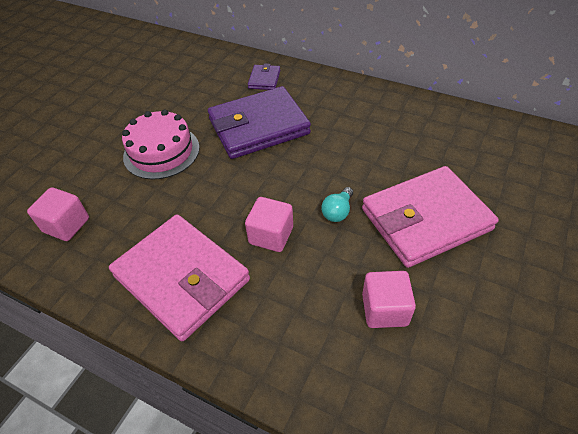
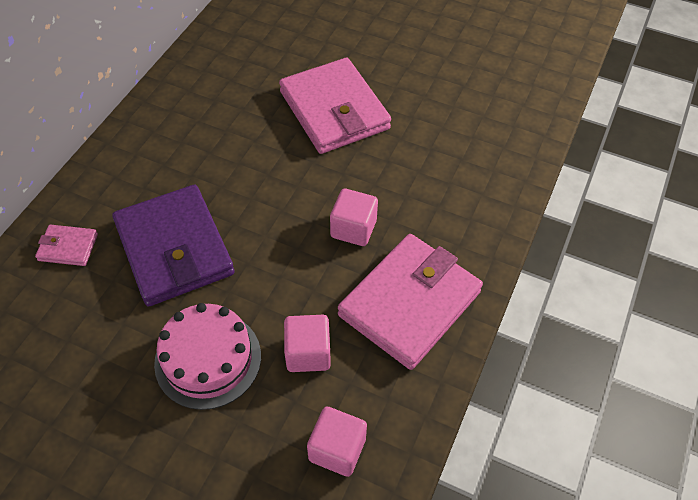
camera: 95 degrees left, 5 degrees up
purple wallet [248,63,281,90] -> pink wallet [35,225,98,266]
turquoise light bulb [321,187,353,222] -> none
pink cube [362,271,416,328] -> pink cube moved to [284,315,331,372]

